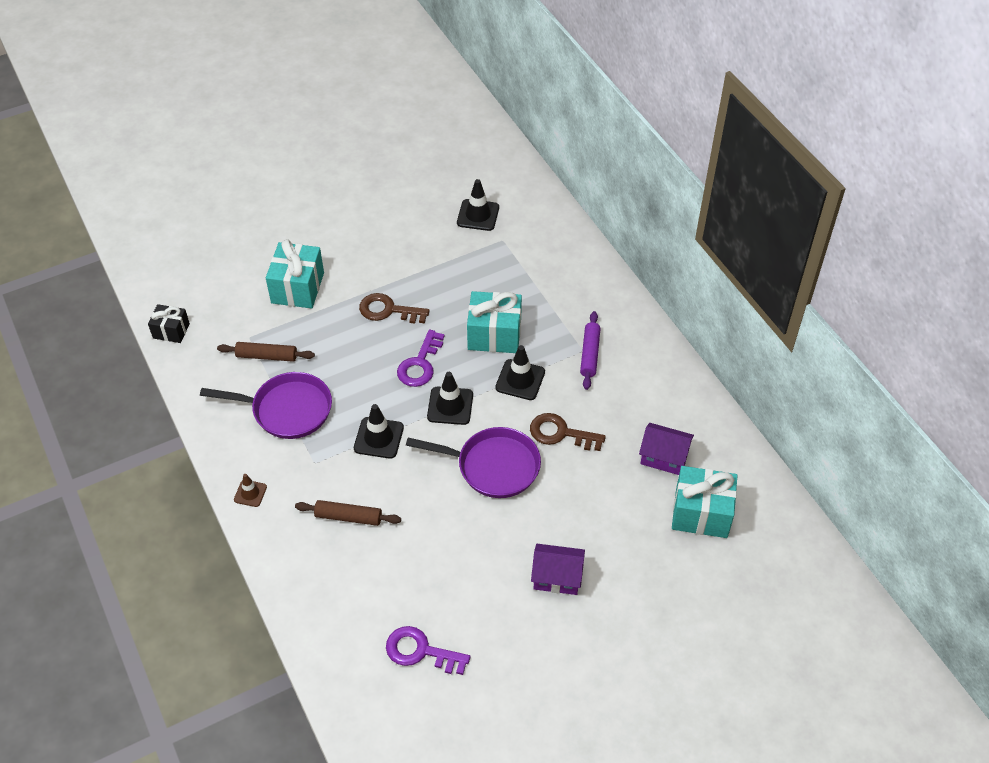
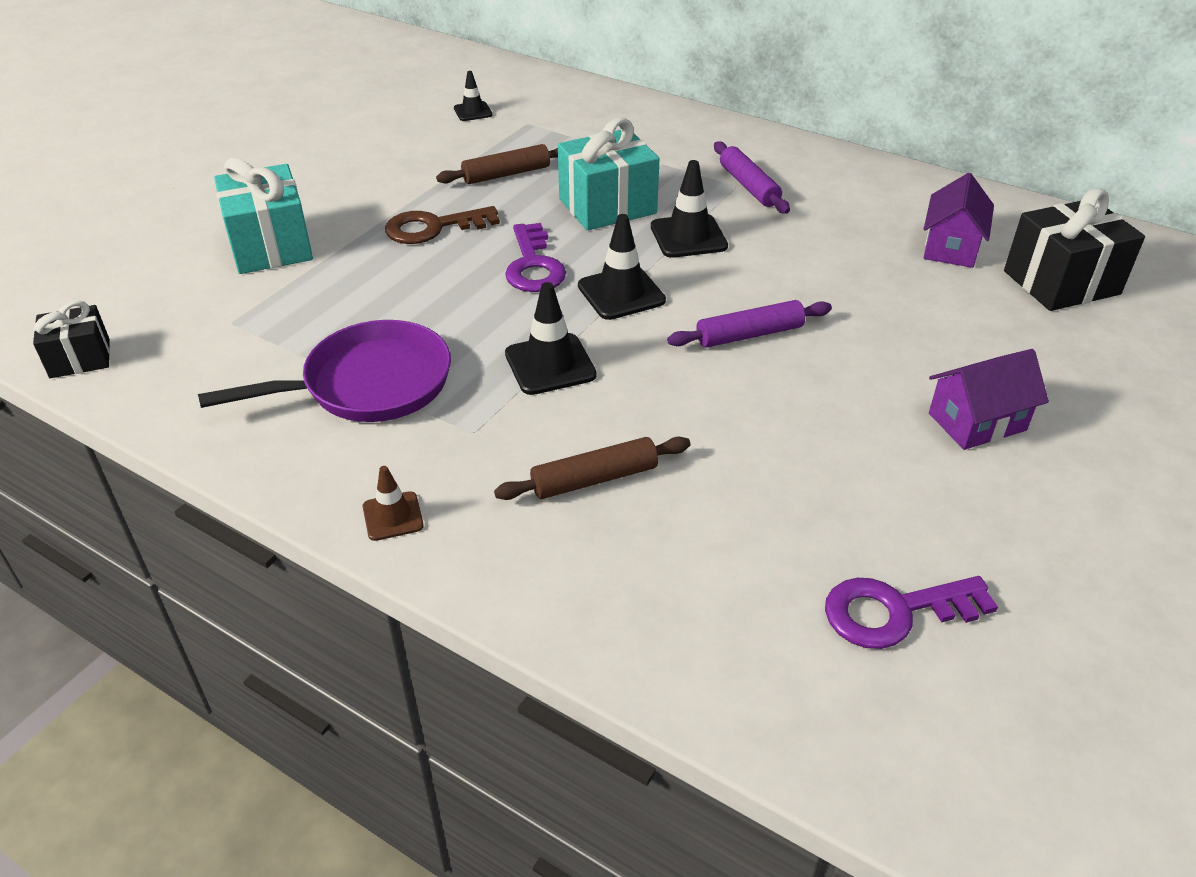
camera: 30 degrees left, 10 degrees down
brown rolling pin [217,342,315,362] -> brown rolling pin moved to [436,144,558,184]
purple pan [406,427,541,498] -> purple rolling pin [667,300,832,348]
black traffic cone [457,179,499,231] -> black traffic cone [454,71,493,121], size x0.61
brown key [530,413,606,451] -> none
purple house [639,423,694,475] -> purple house turned 60 degrees counterclockwise [923,173,994,268]
turquoise gift [672,466,738,538] -> black gift [1004,188,1145,311]

